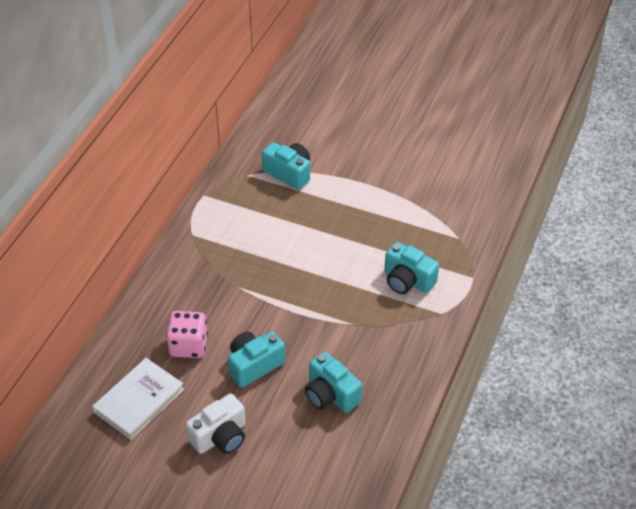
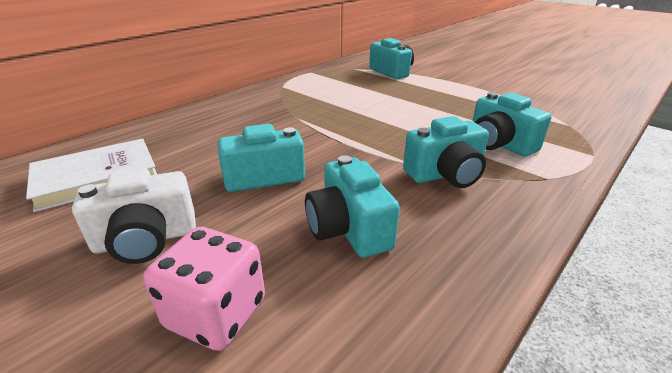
camera: 20 degrees right, 15 degrees down
pink dice [166,311,208,358] -> pink dice moved to [143,227,265,351]
none -> turquoise camera [403,116,489,188]

